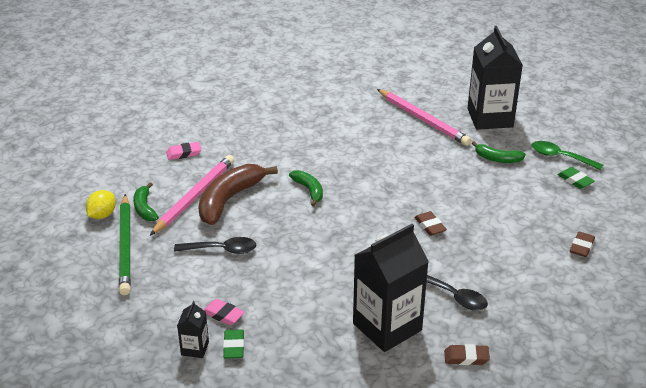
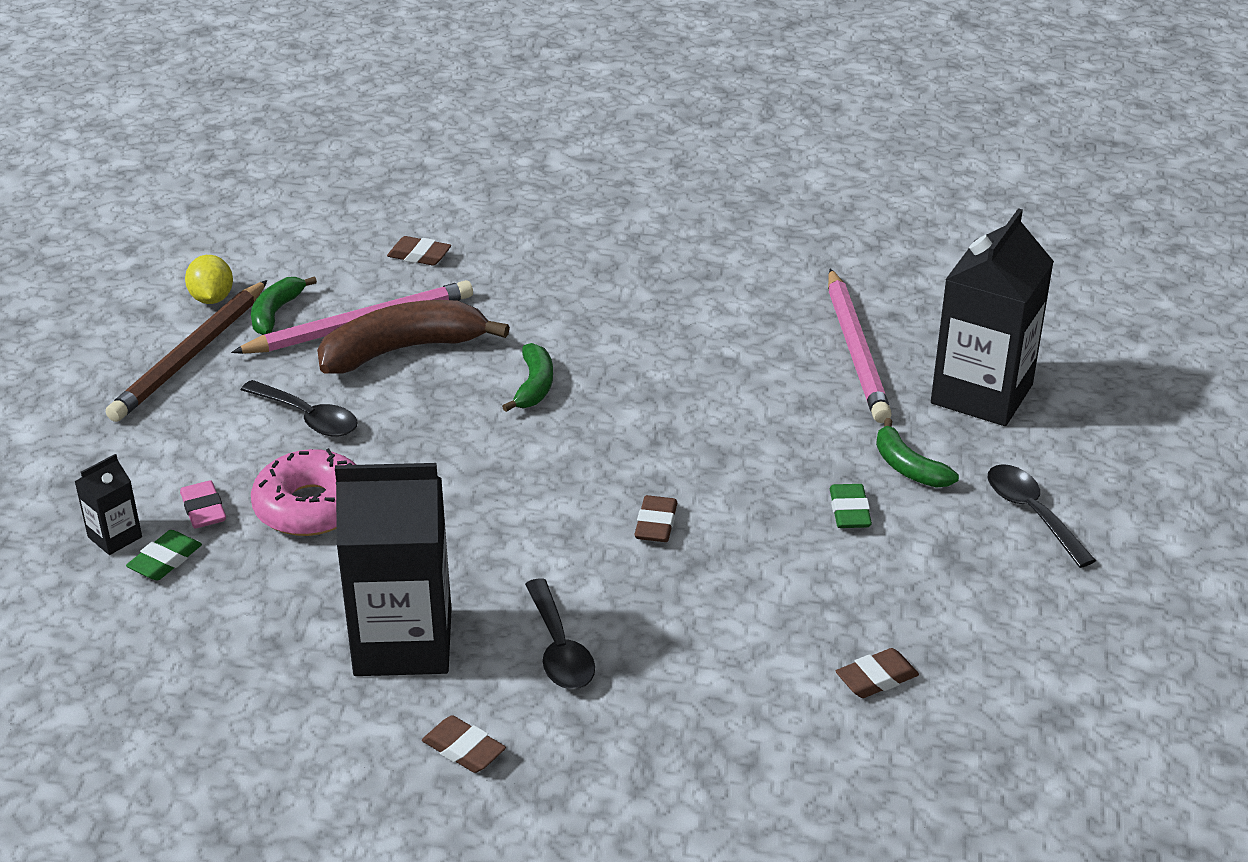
camera: 35 degrees right, 0 degrees up
yellow lemon [86,190,116,219] -> yellow lemon turned 75 degrees counterclockwise [185,255,233,304]
green pencil [119,194,131,295] -> brown pencil [106,280,268,422]
pink eraser [166,142,201,160] -> brown eraser [387,236,451,265]
green spoon [531,141,603,170] -> black spoon [988,464,1096,568]
green eraser [558,167,595,189] -> green eraser moved to [830,484,872,528]
none -> pink donut [251,448,356,536]

